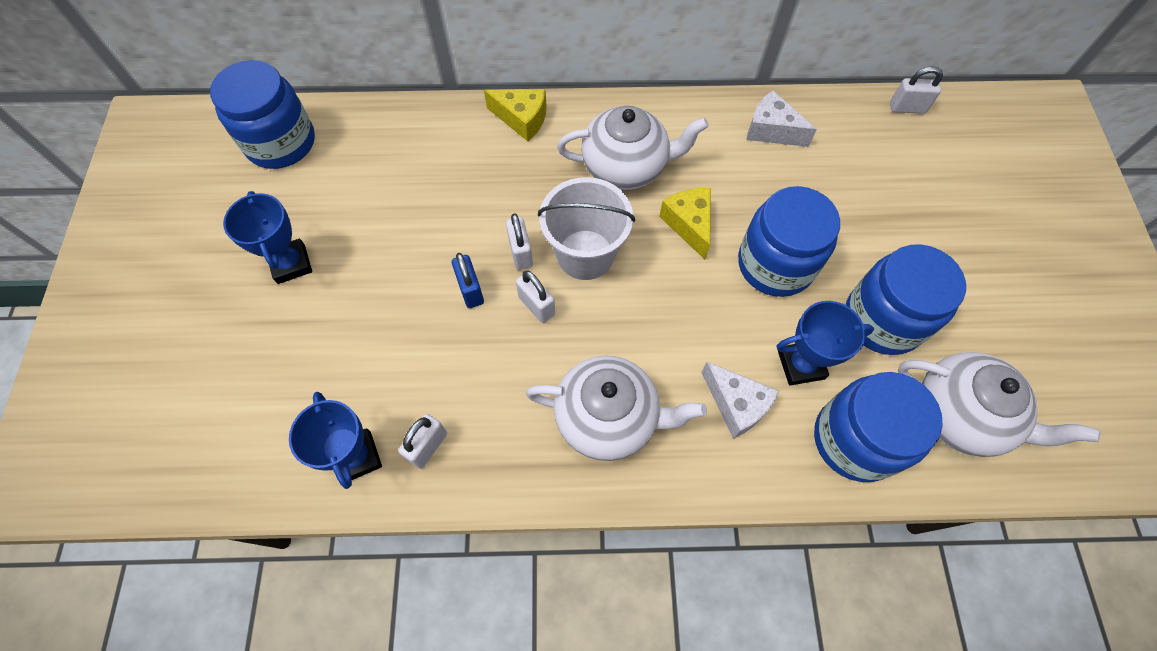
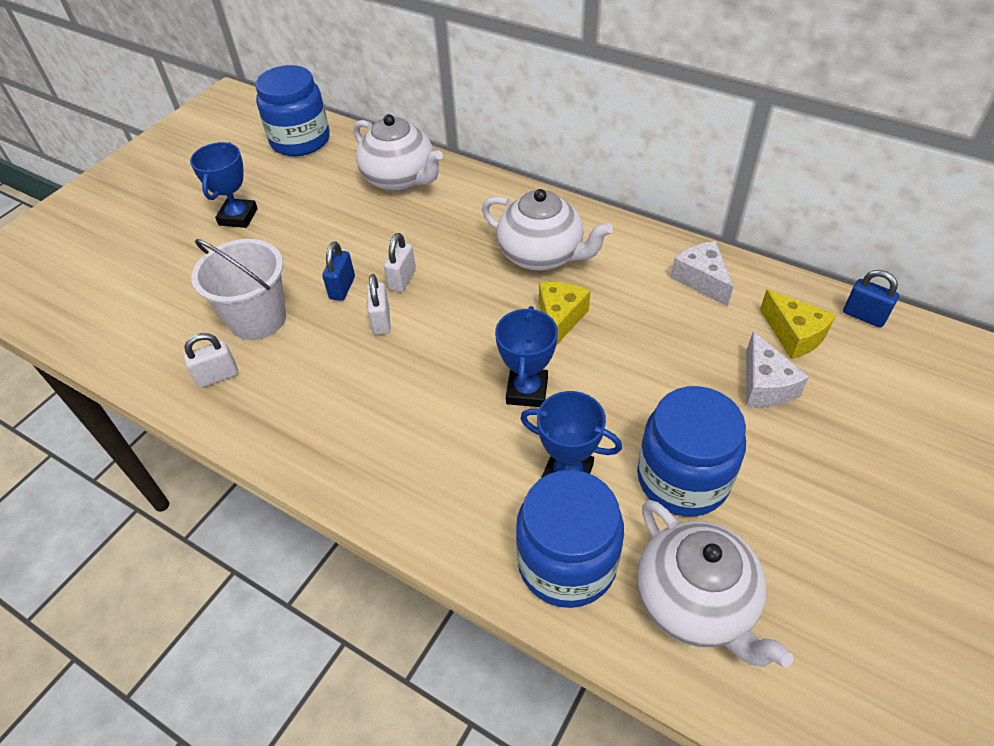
camera: 35 degrees right, 15 degrees down
blue trophy [289,392,382,489] -> blue trophy moved to [495,306,558,407]
yellow cheese [484,89,547,141] -> yellow cheese moved to [760,289,836,359]
white teapot [526,355,707,461] -> white teapot moved to [353,114,443,191]
white bucket [538,177,635,280] -> white bucket moved to [191,239,286,340]
white cheese [701,362,779,439] -> white cheese moved to [746,331,809,407]
blue jar [738,186,840,297] -> none
white padlock [890,66,943,114] -> blue padlock [843,270,899,328]

